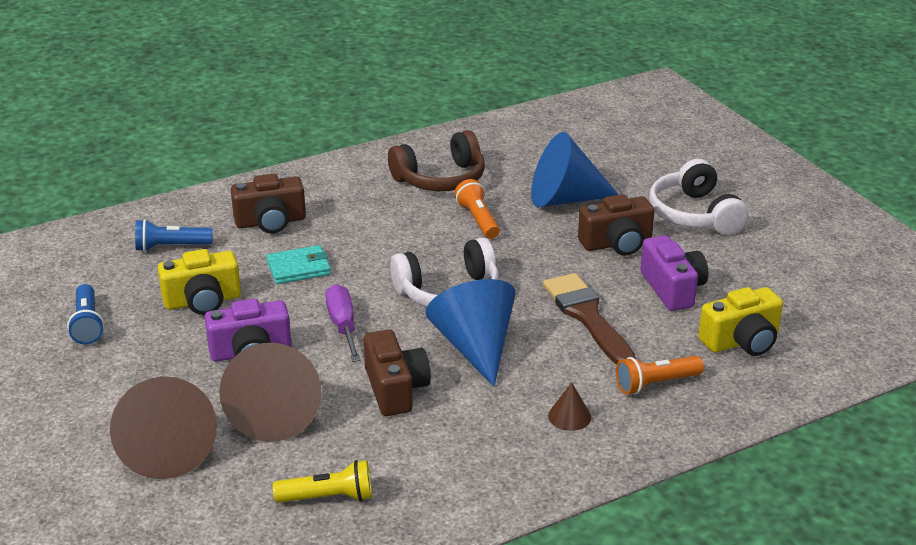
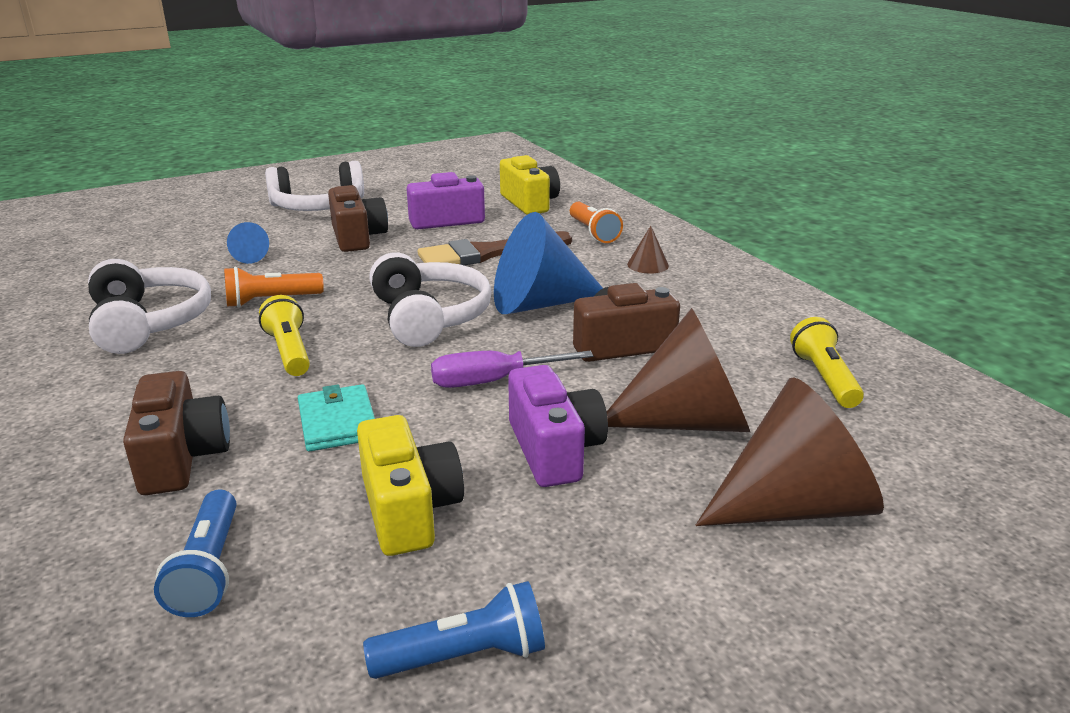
camera: 90 degrees left, 5 degrees down
brown headphones [388,130,485,191] -> white headphones [88,259,211,354]
blue cone [531,132,619,208] -> blue cone [227,222,269,264], size x0.44
none -> yellow flashlight [259,295,310,376]

